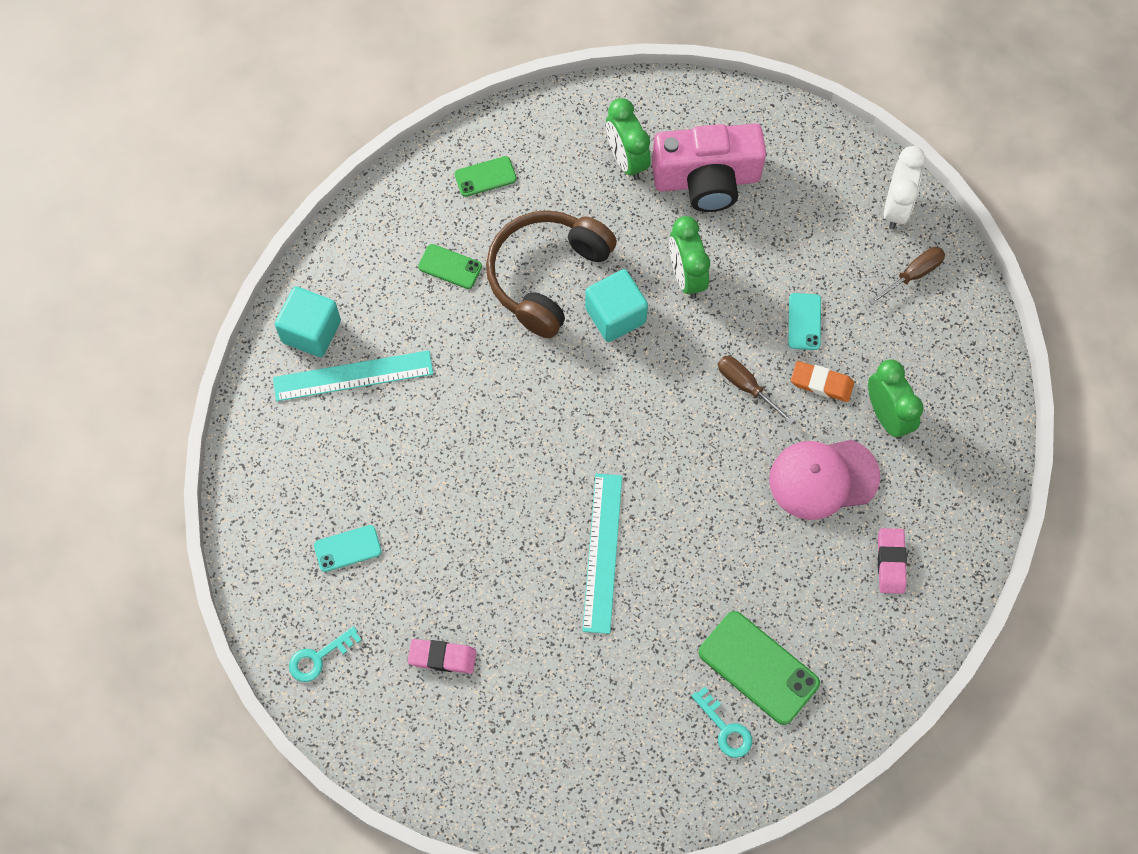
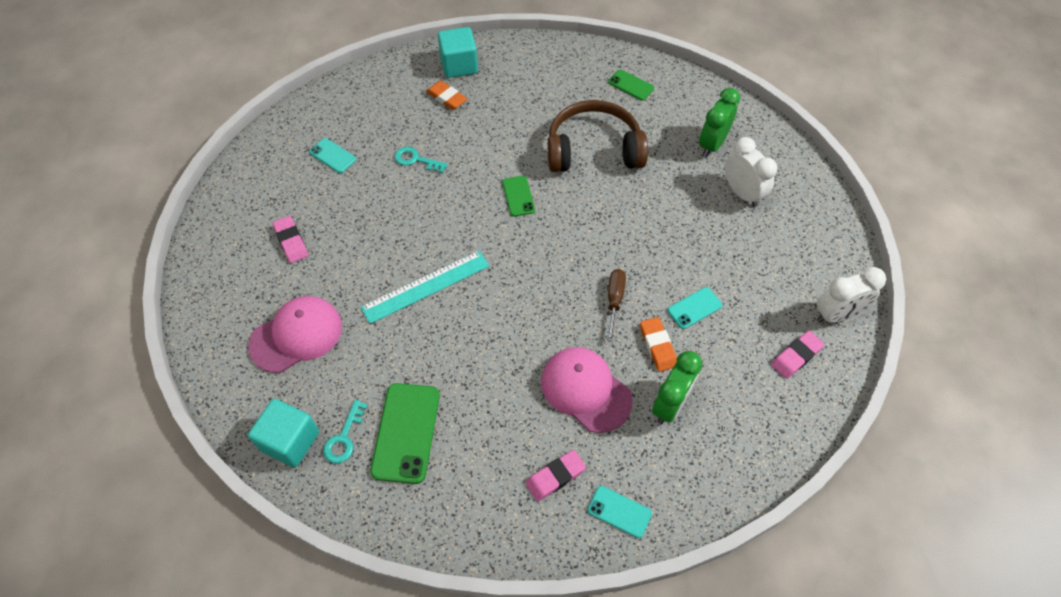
camera: 55 degrees right, 10 degrees down
turquoise ruler [273,350,433,401] -> orange eraser [426,80,467,110]
turquoise key [289,626,361,682] -> turquoise key moved to [394,147,448,173]
green phone [418,244,482,289] -> green phone moved to [502,176,535,217]
turquoise cube [585,269,648,342] -> turquoise cube moved to [248,399,319,468]
pink camera [652,123,766,212] -> white clock [725,137,777,207]
green clock [669,216,710,299] -> none
brown screwdriver [868,247,945,305] -> pink eraser [771,331,825,379]
none -> pink cap [248,296,342,373]
none -> turquoise phone [588,486,652,538]

